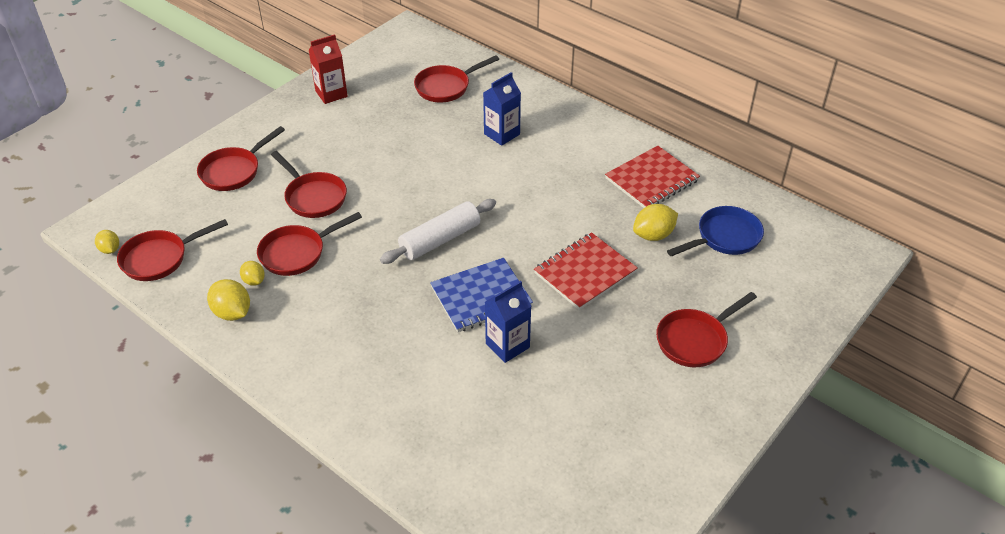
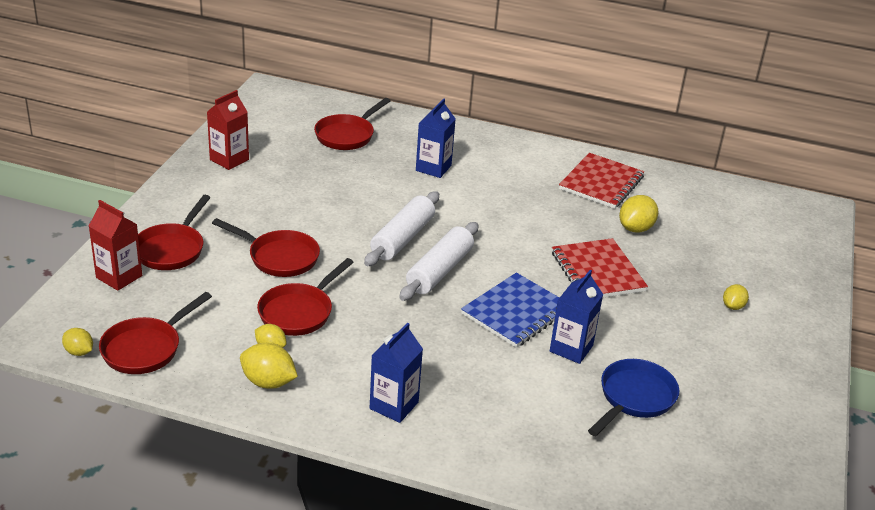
camera: 25 degrees left, 10 degrees down
red notebook [534,232,638,310] -> red notebook turned 45 degrees counterclockwise [552,238,648,297]
red pan [656,292,757,367] -> yellow lemon [723,284,749,310]
blue pan [667,206,764,256] -> blue pan moved to [588,359,679,436]
none -> red carton [89,200,142,291]
none -> white rolling pin [364,191,439,266]
none -> blue carton [370,322,423,423]

